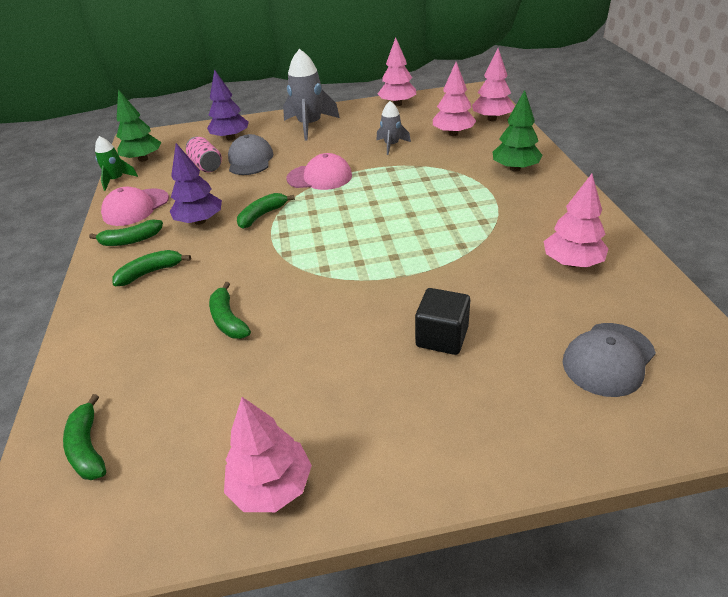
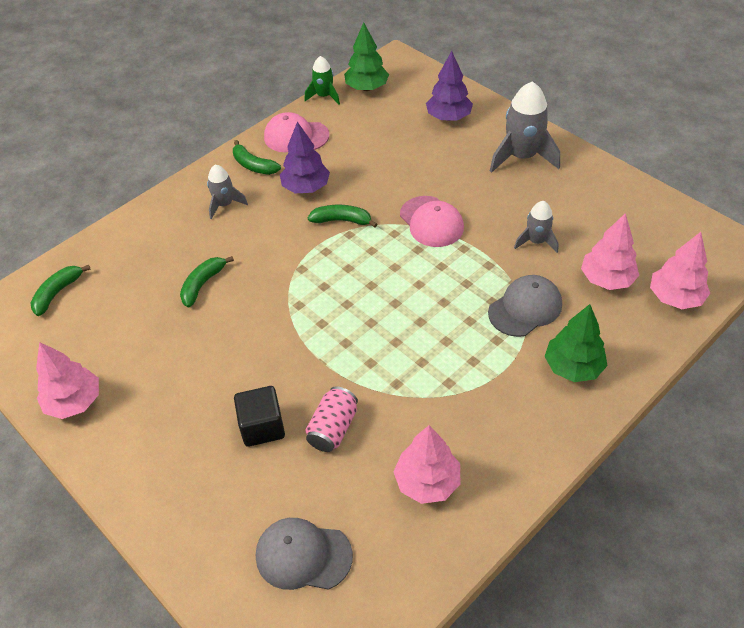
camera: 55 degrees right, 10 degrees up
green banana [112,250,191,286] -> grey rocket [207,165,248,220]
pink can [186,137,222,172] -> pink can moved to [305,386,358,452]
grey cap [228,134,274,175] -> grey cap moved to [488,275,562,337]
pink tree [378,37,416,106] -> none

